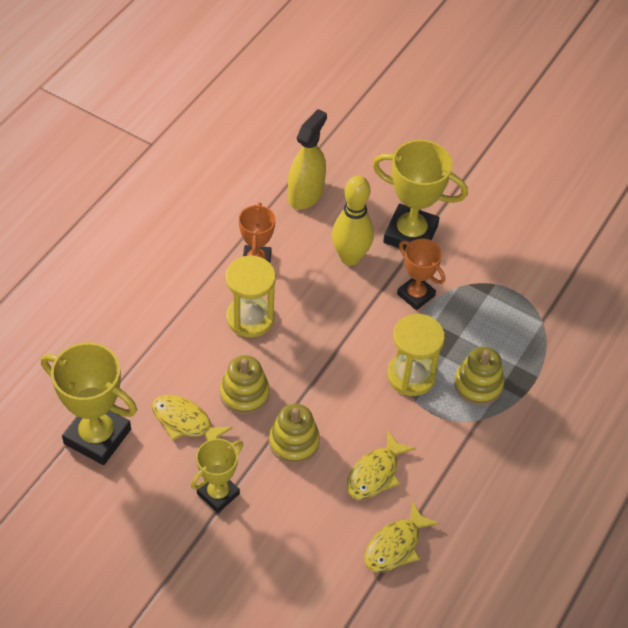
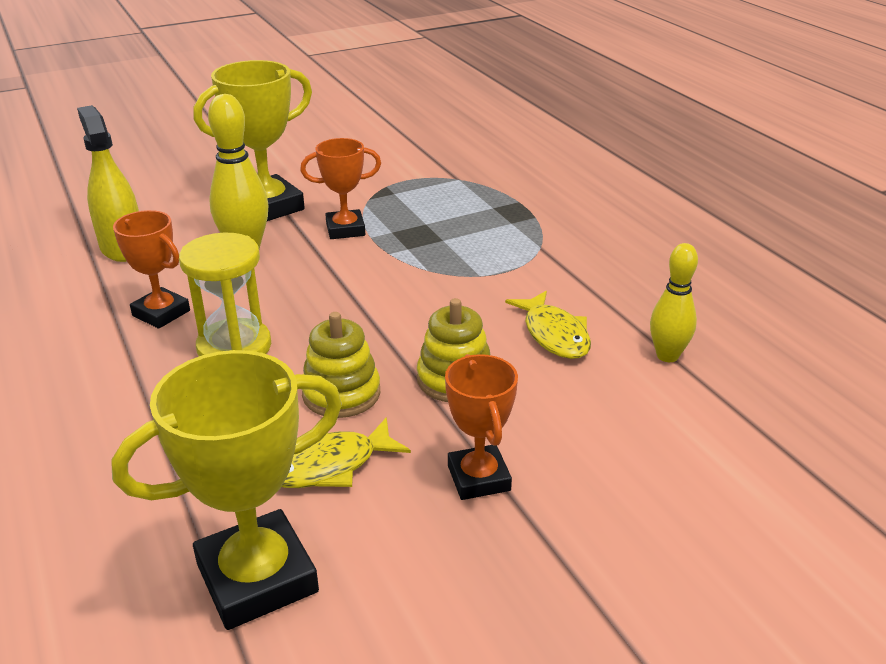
camera: 55 degrees left, 20 degrees down
yellow trophy [191,439,243,513] -> orange trophy [445,354,518,500]
yellow fish [364,501,439,572] -> yellow bowling pin [650,243,698,362]
yellow hourglass [387,314,445,396] -> none
yellow stacking toy [454,347,504,405] -> none

